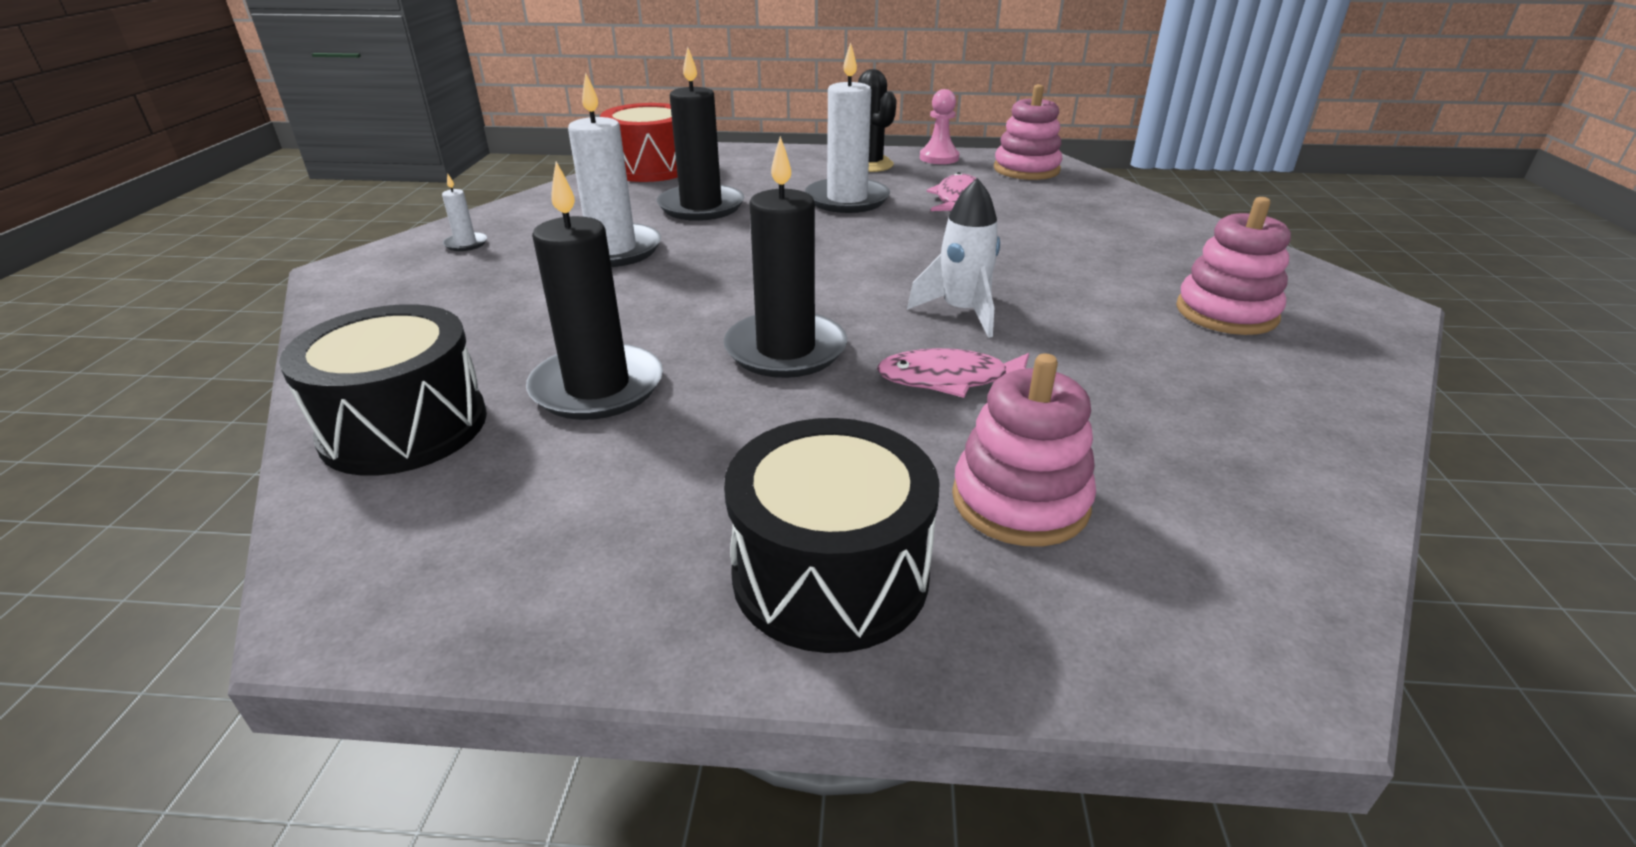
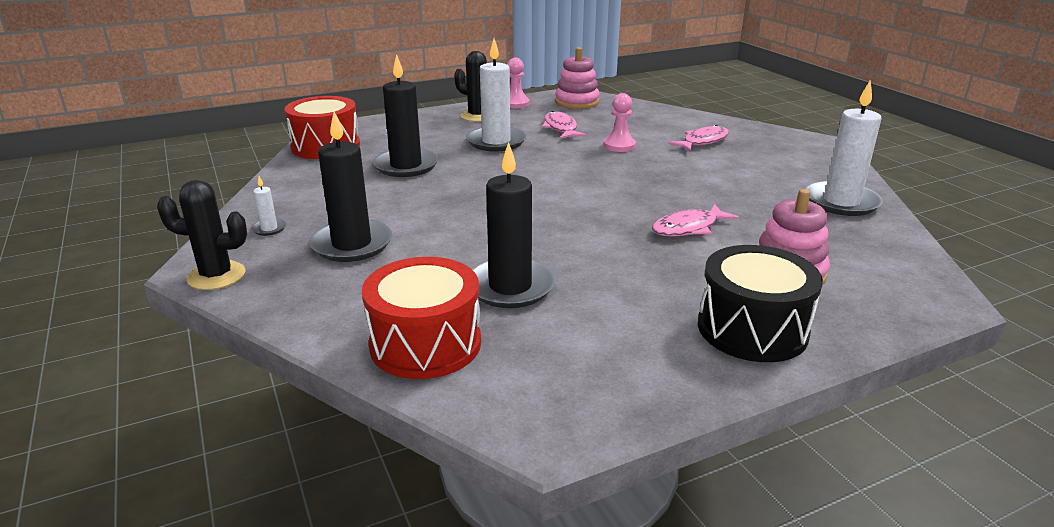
camera: 30 degrees left, 5 degrees down
black drum [279,304,487,476] -> red drum [362,257,481,379]
white candle [568,73,661,267] -> white candle moved to [805,81,883,216]
black candle [723,136,847,378] -> black candle moved to [309,112,392,262]
white rocket [907,178,1000,338] -> none
pink stacking toy [1176,197,1291,335] -> none
none -> black cactus [157,180,247,290]
none -> pink pawn [603,93,636,152]
none -> pink fish [668,125,729,151]

